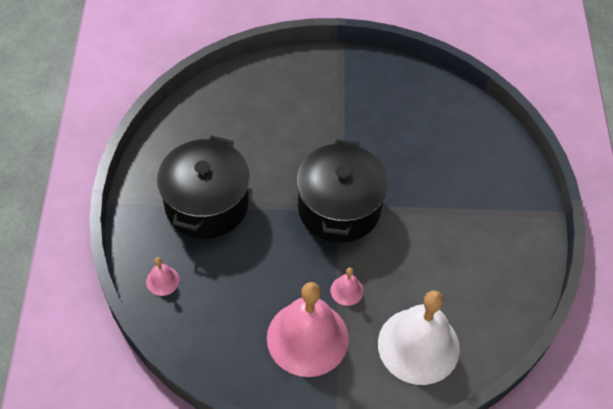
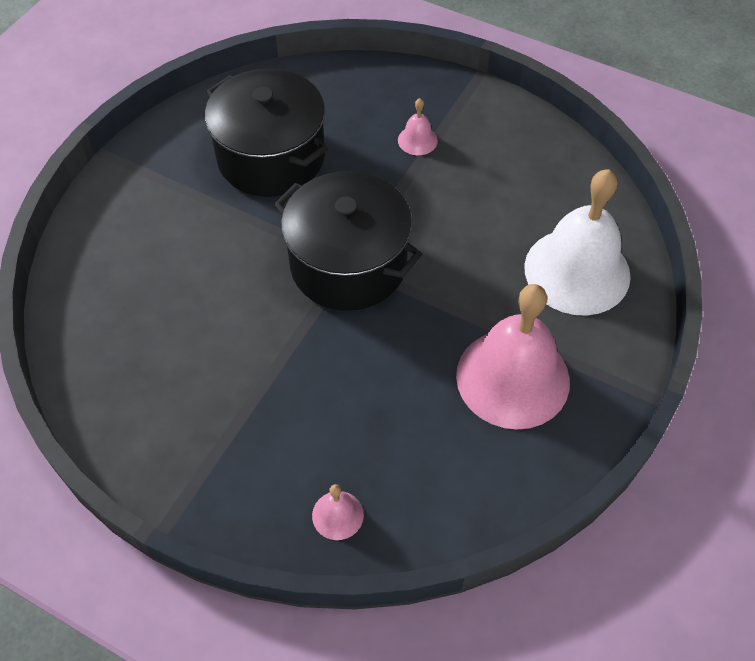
camera: 60 degrees left, 0 degrees up
black pot [157,135,250,239] -> black pot moved to [205,69,328,197]
pink bell [330,268,364,306] -> pink bell moved to [398,98,438,155]

